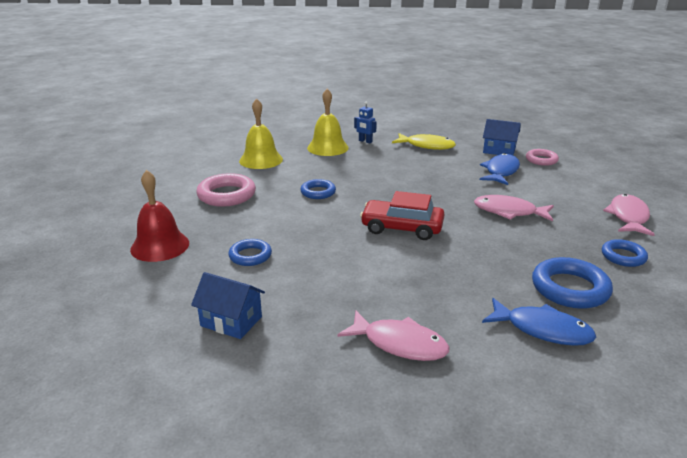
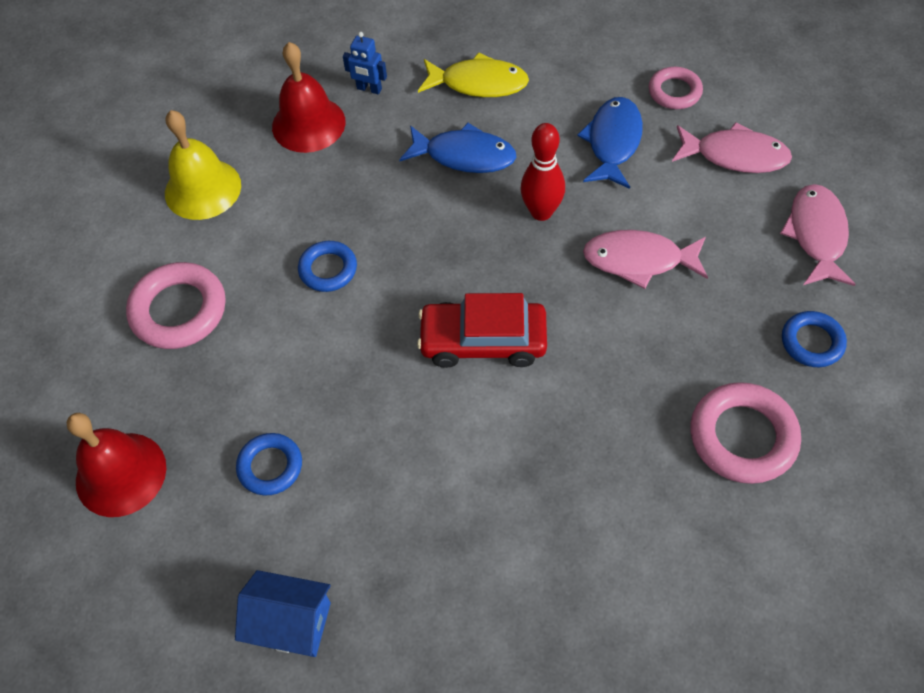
camera: 10 degrees left, 30 degrees up
yellow bell [307,89,349,156] -> red bell [272,42,346,153]
pink fish [338,311,449,361] -> pink fish moved to [672,122,792,173]
blue fish [482,298,596,346] -> blue fish moved to [399,123,516,173]
blue house [483,119,521,155] -> none
blue ring [532,257,613,309] -> pink ring [690,382,801,484]
none -> red bowling pin [521,123,565,221]

